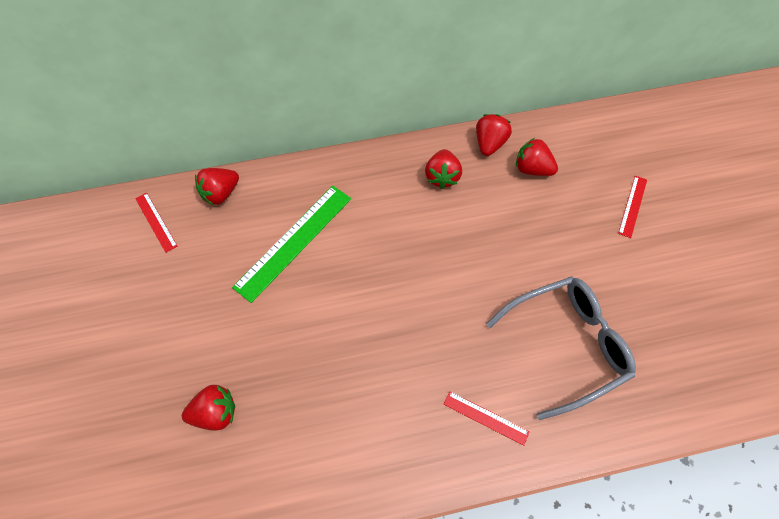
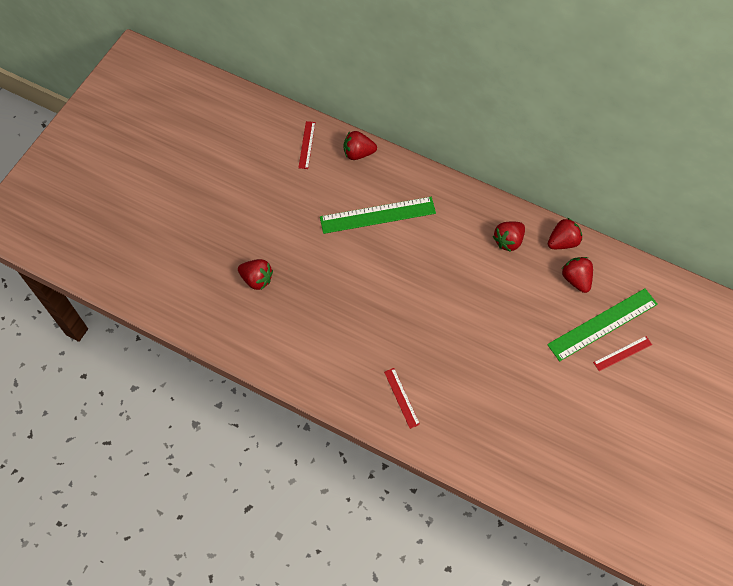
camera: 40 degrees right, 0 degrees up
grey glasses [486,277,636,420] -> none
none -> green ruler [547,288,658,361]

